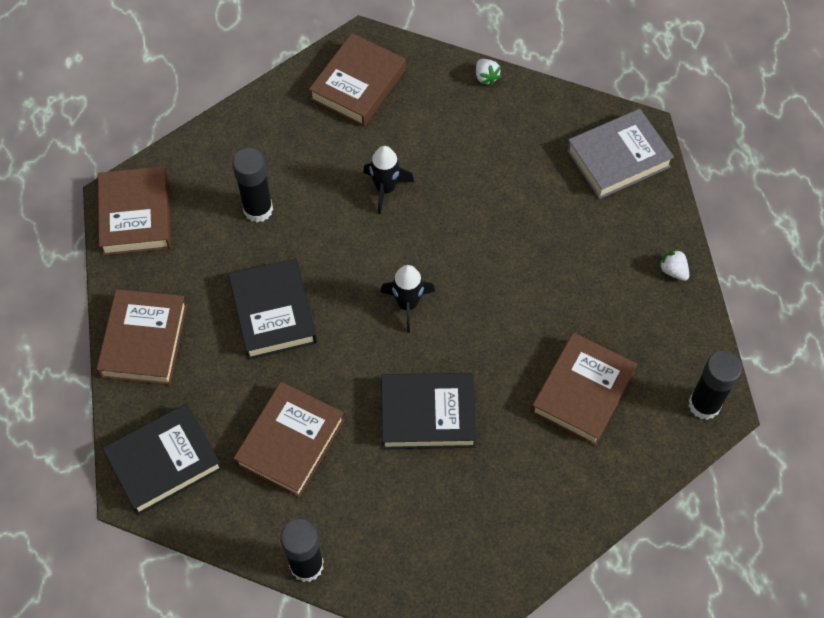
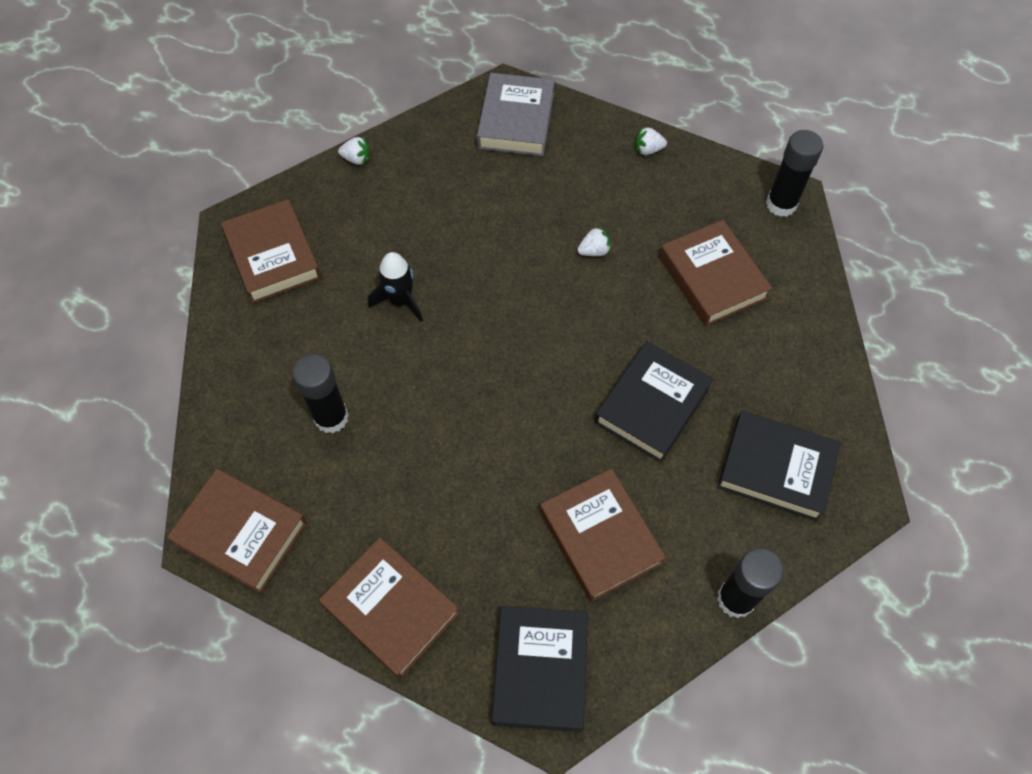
camera: 55 degrees left, 0 degrees up
black book [228,258,317,359] -> black book moved to [717,411,841,521]
black rocket [380,265,435,333] -> none
none -> white strawberry [577,226,611,256]

